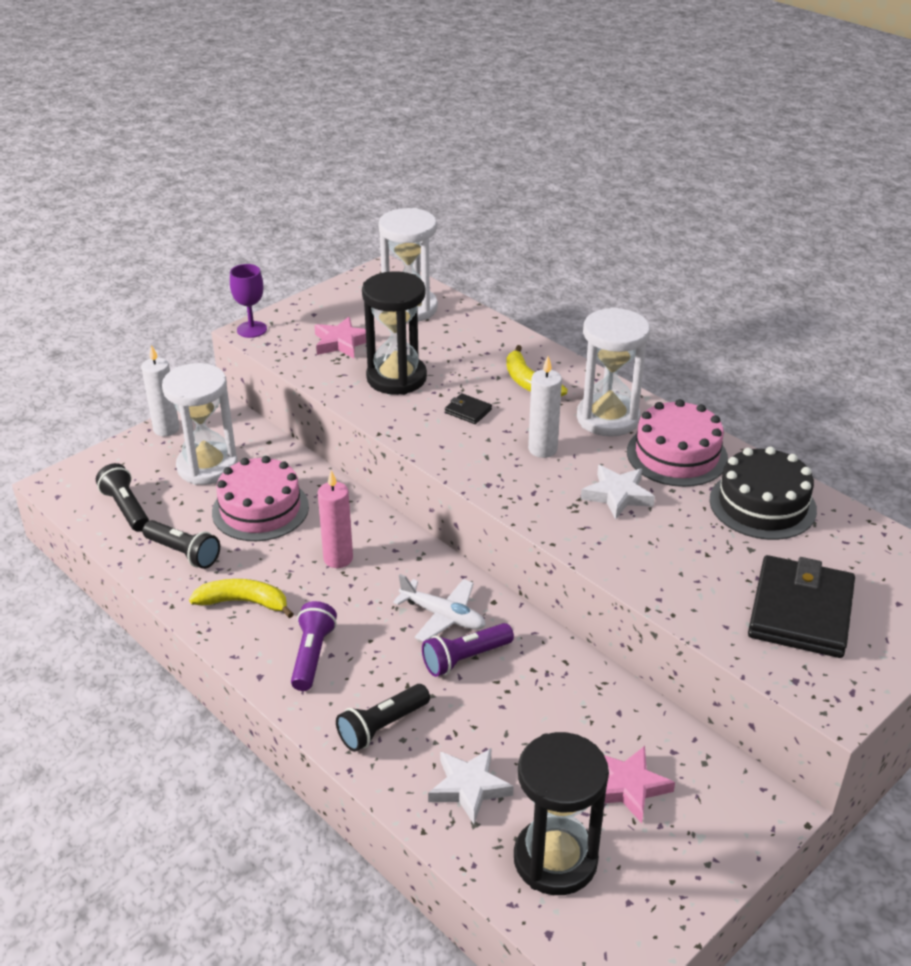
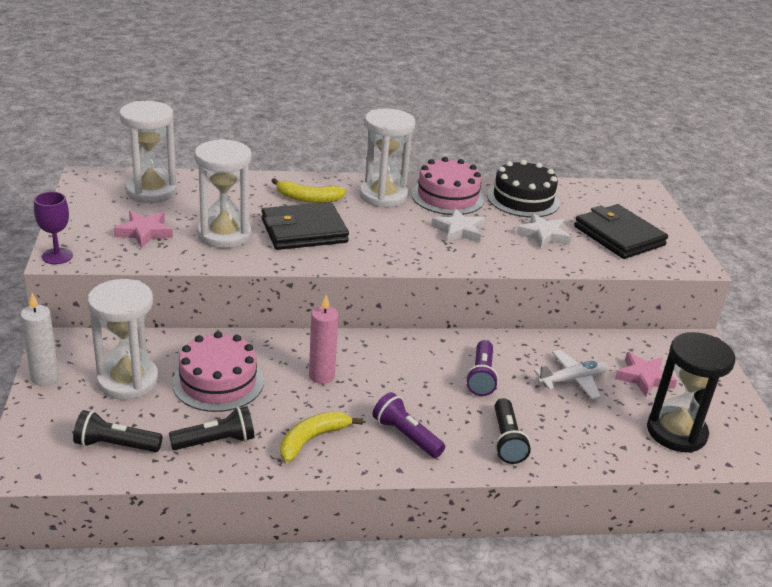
camera: 55 degrees left, 5 degrees down
black hourglass [362,271,427,395] -> white hourglass [195,139,252,248]
white plane [393,574,486,642] -> white plane moved to [534,350,608,400]
white star [428,748,514,824] -> white star moved to [516,214,571,249]
black wallet [445,393,492,424] -> black wallet [261,202,349,250], size x2.40
white candle [528,356,562,458] -> none

